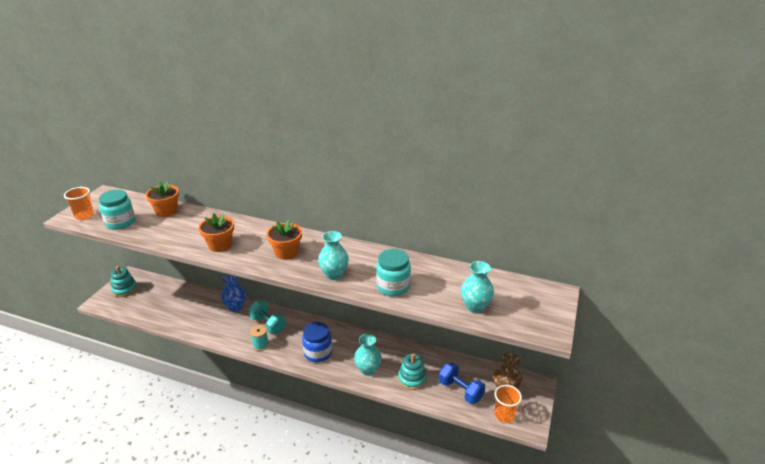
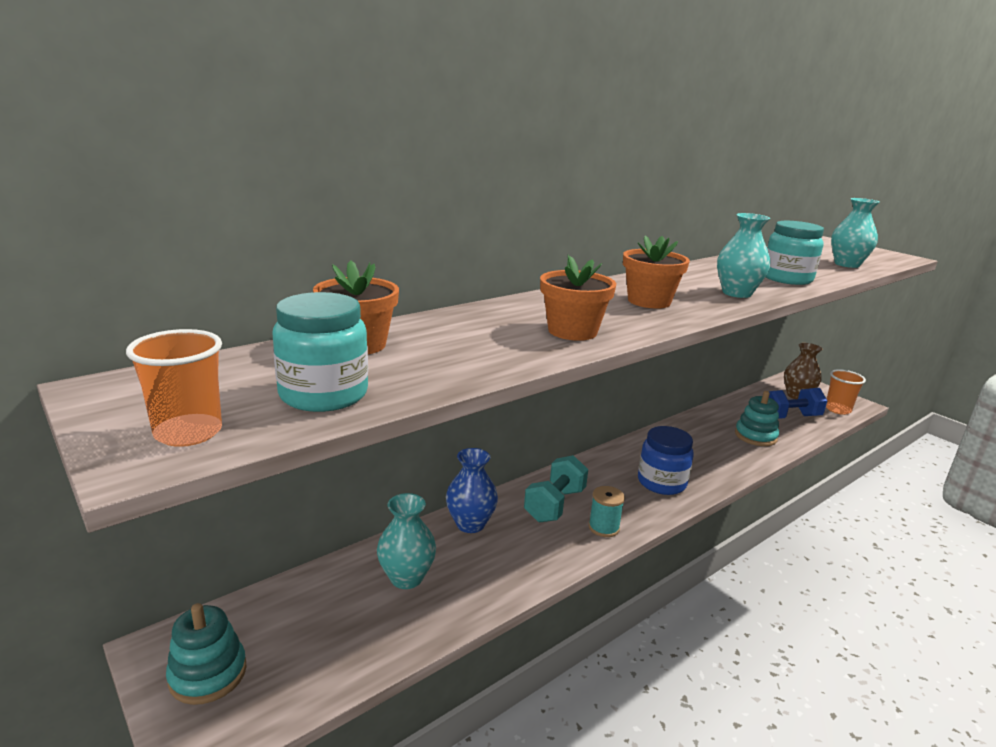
camera: 60 degrees left, 10 degrees down
turquoise dumbbell [249,301,286,334] -> turquoise dumbbell turned 45 degrees counterclockwise [524,455,588,523]
turquoise vase [354,334,382,376] -> turquoise vase moved to [377,493,436,589]

